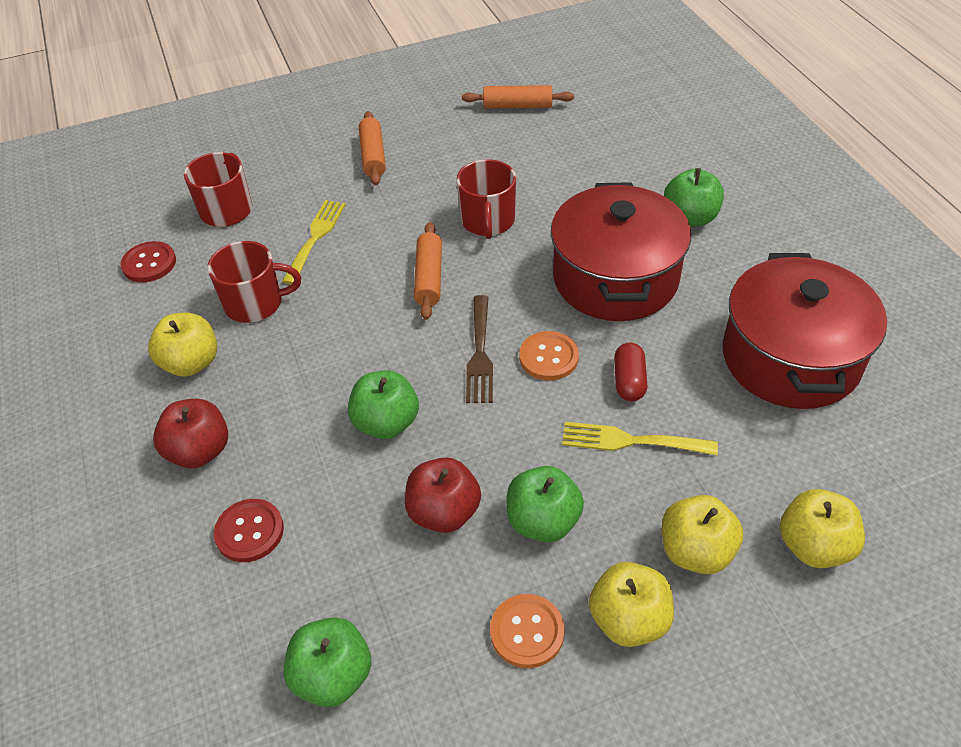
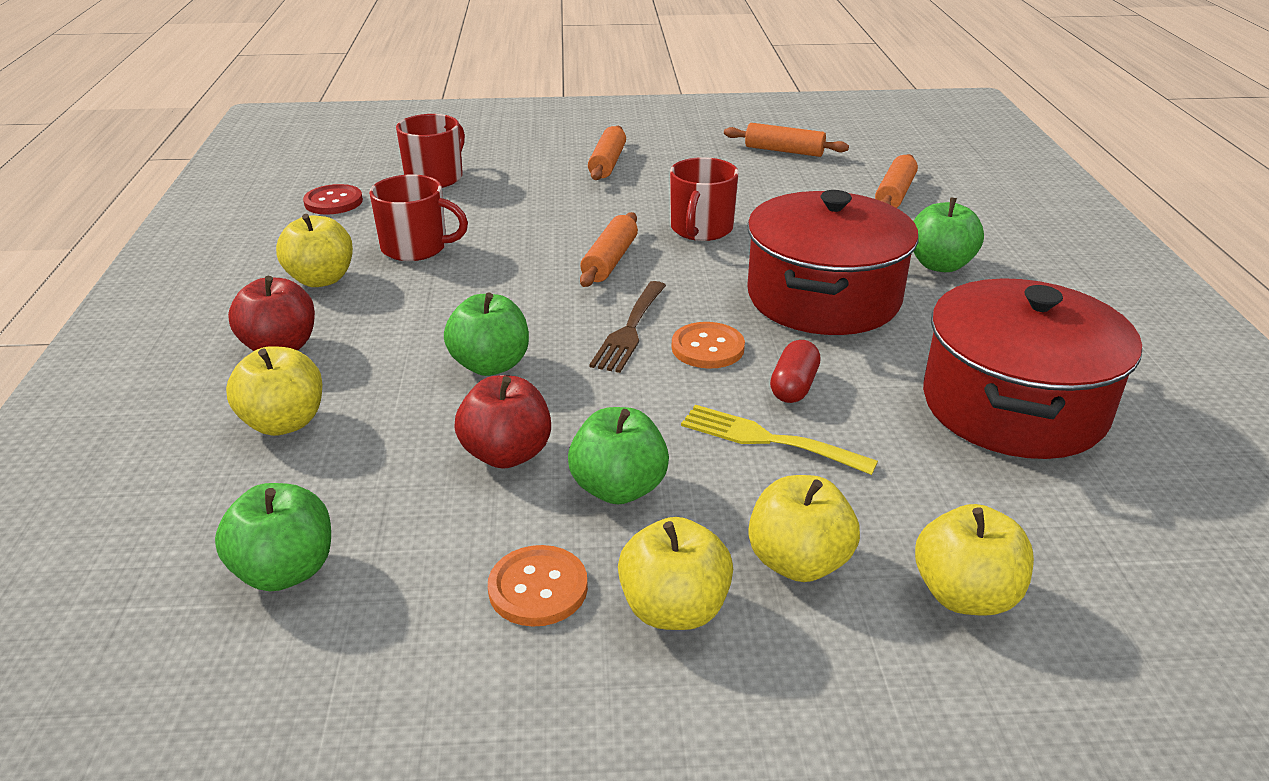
camera: 15 degrees right, 15 degrees down
red button [214,499,284,562] -> yellow apple [226,346,322,436]
yellow fork [282,200,346,285] -> none
none -> orange rolling pin [875,154,918,208]

